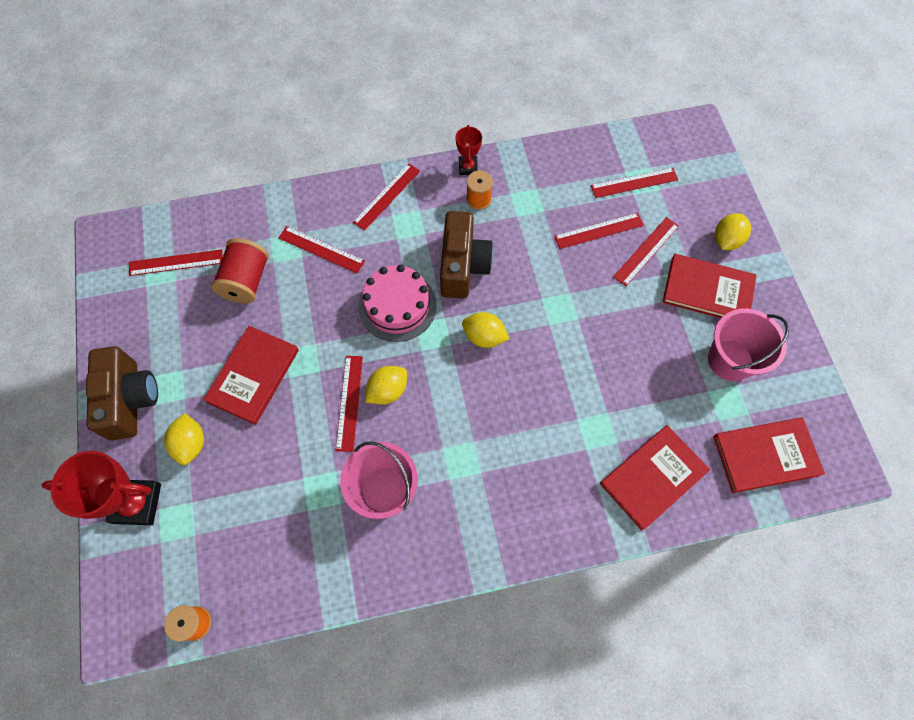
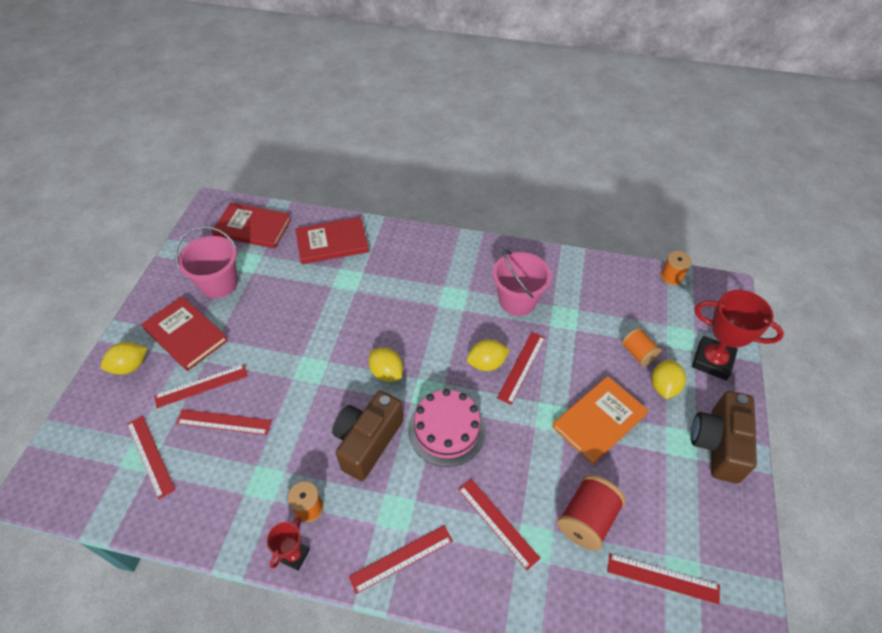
camera: 155 degrees left, 15 degrees down
red book [203,326,299,425] -> orange book [552,376,649,465]
red ruler [591,168,678,198] -> red ruler turned 45 degrees clockwise [127,416,175,500]
none -> orange spool [622,328,661,366]

